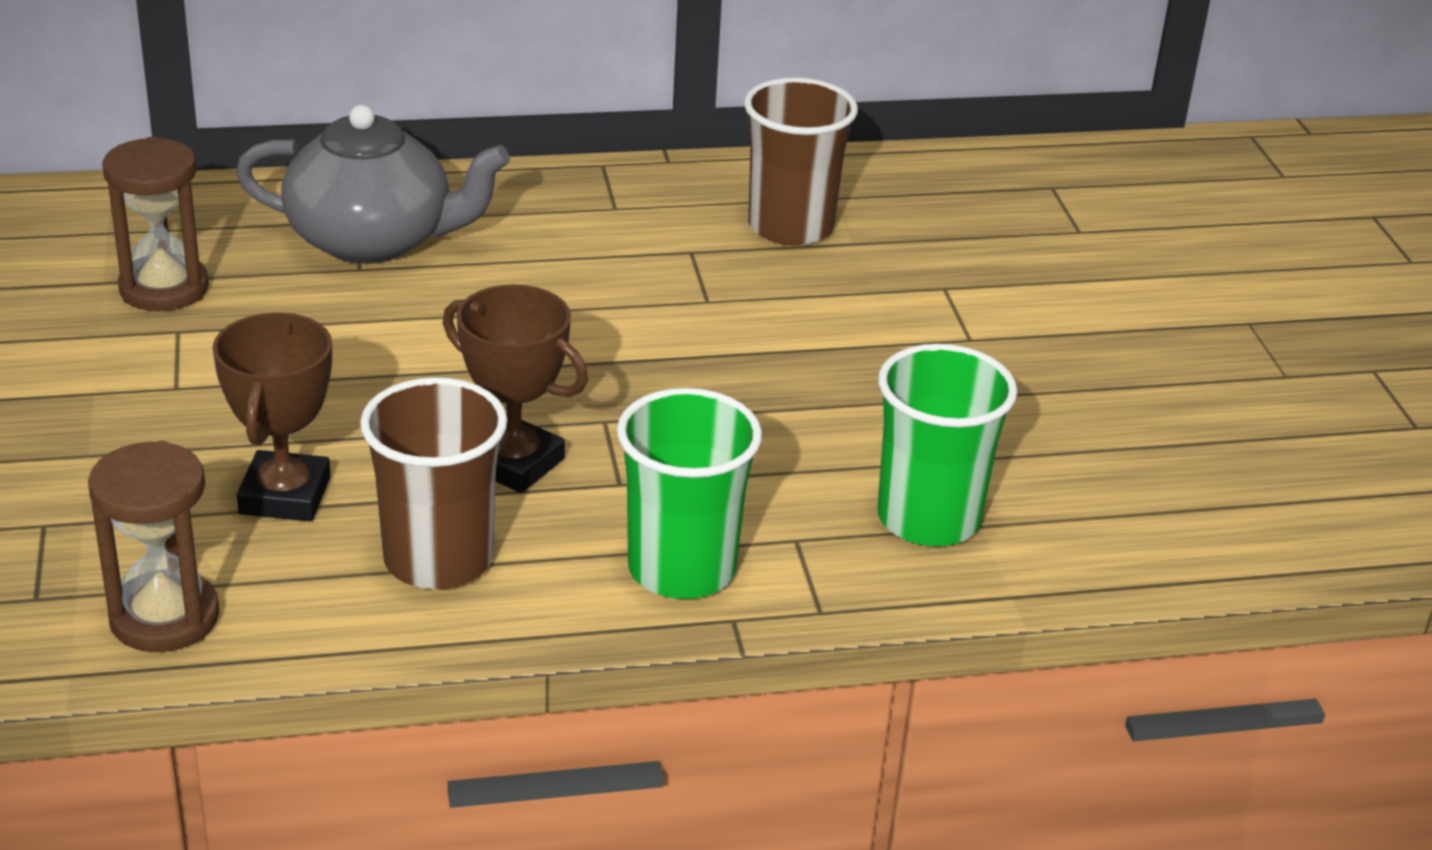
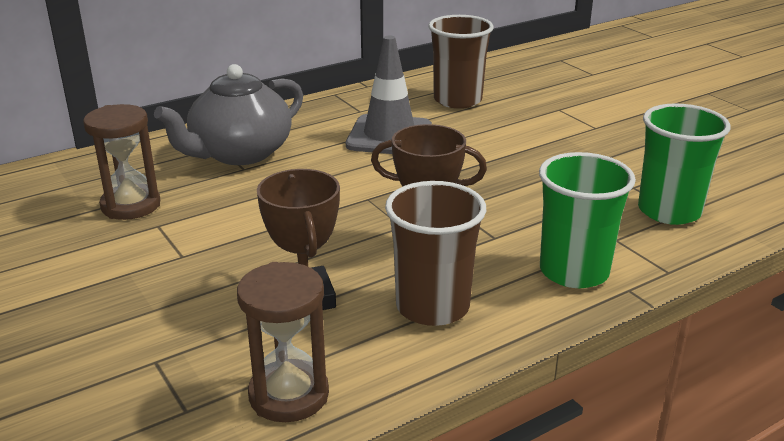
camera: 20 degrees left, 5 degrees down
grey teapot [236,105,510,264] -> grey teapot turned 150 degrees clockwise [154,64,303,165]
none -> grey traffic cone [346,36,432,154]

